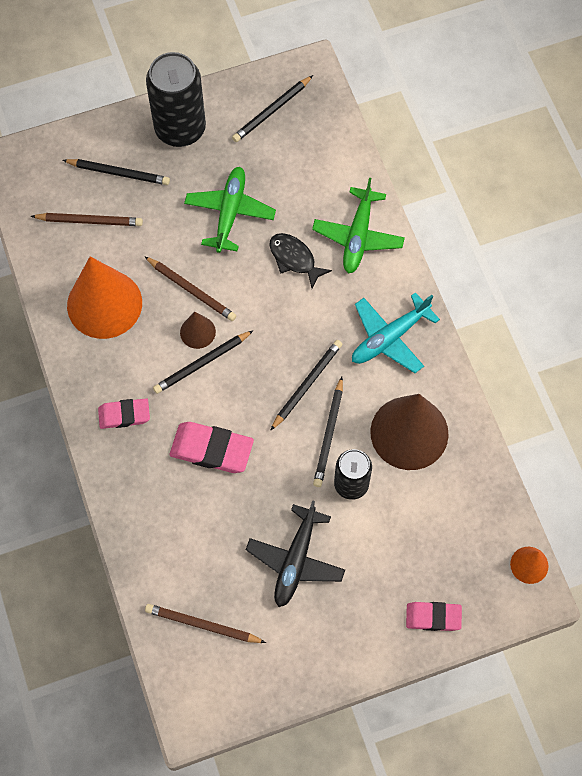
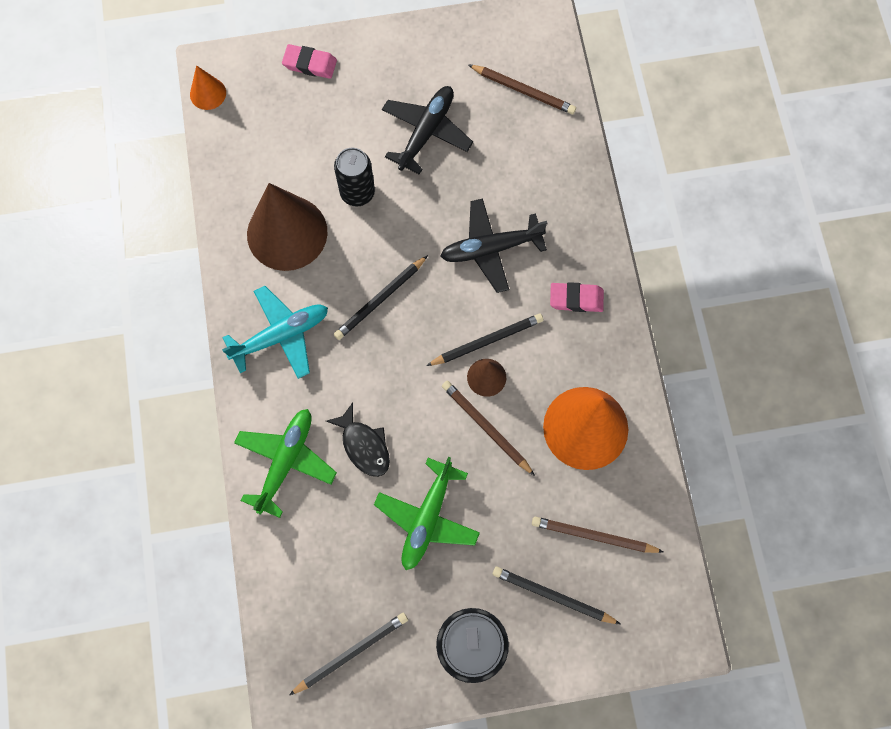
camera: 170 degrees left, 5 degrees up
pink eraser [170,422,254,473] -> black plane [440,198,547,293]
black pencil [313,377,343,487] -> none

